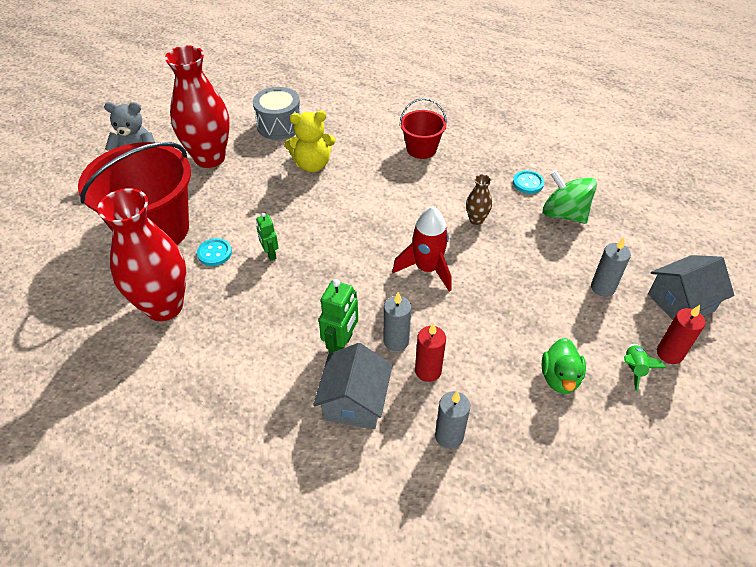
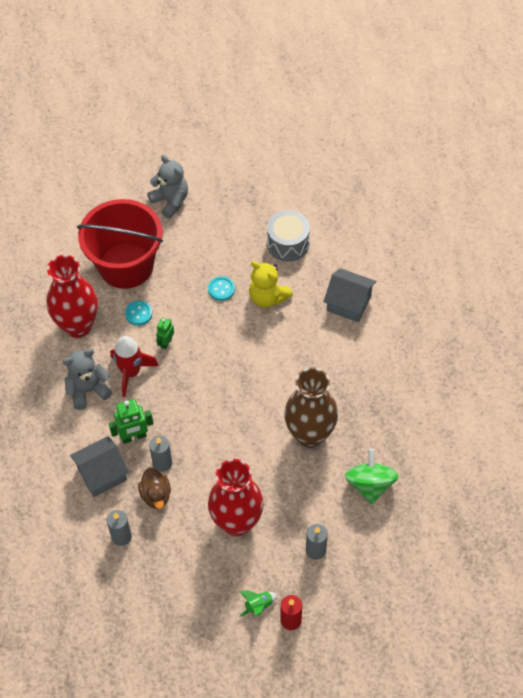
camera: 50 degrees right, 10 degrees up
red vase [165,46,230,168] -> red vase moved to [208,459,264,536]
red rocket [392,206,451,291] -> red rocket moved to [110,336,159,397]
red bucket [400,98,447,159] -> none
red candle [415,323,446,382] -> brown duck [138,468,171,509]
brown vase [466,174,492,225] -> brown vase [284,367,338,448], size x2.34
turquoise button [513,170,544,194] -> turquoise button moved to [208,276,235,301]
green duck [542,338,586,394] -> none
grey house [648,255,734,320] -> grey house moved to [323,268,376,322]
none -> grey teddy bear [63,349,112,410]

